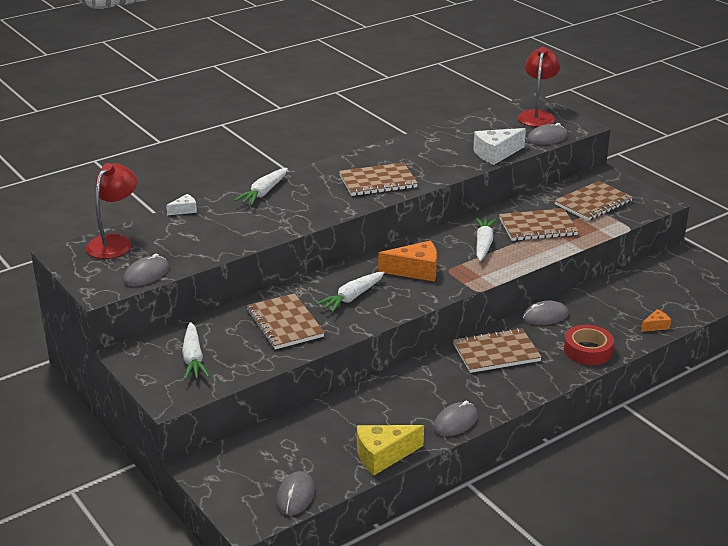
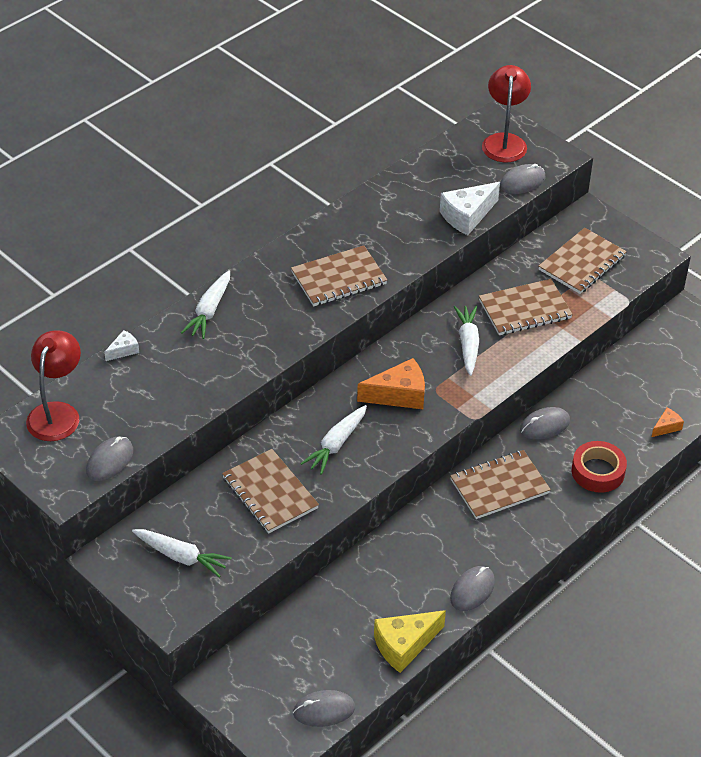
camera: 10 degrees left, 15 degrees up
white carrot [182,322,209,380] -> white carrot turned 45 degrees counterclockwise [132,529,232,578]
grey mouse [276,471,315,516] -> grey mouse turned 75 degrees clockwise [293,690,355,727]

